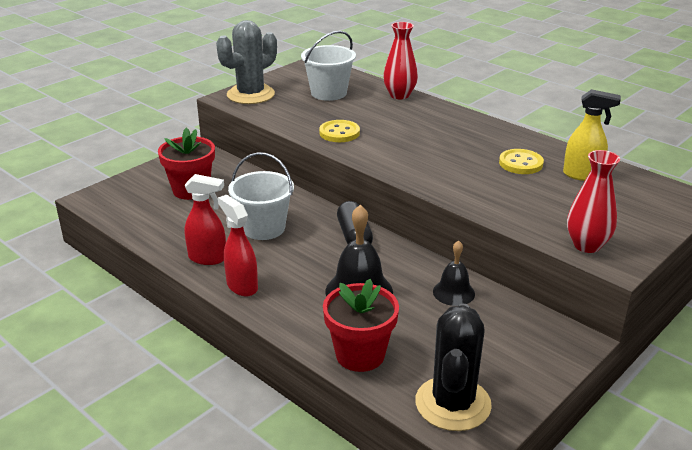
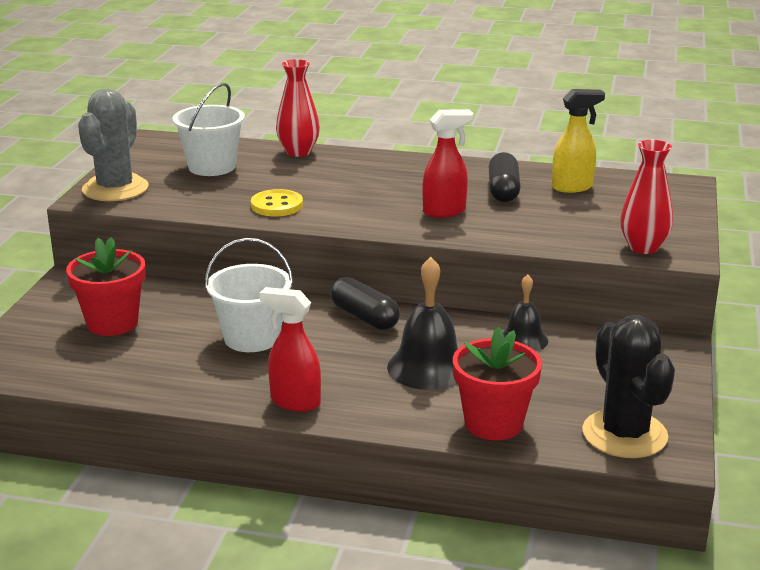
camera: 30 degrees left, 5 degrees down
red spray bottle [184,174,226,265] -> red spray bottle moved to [423,110,474,218]
yellow button [499,149,544,174] -> black capsule [489,152,521,202]

